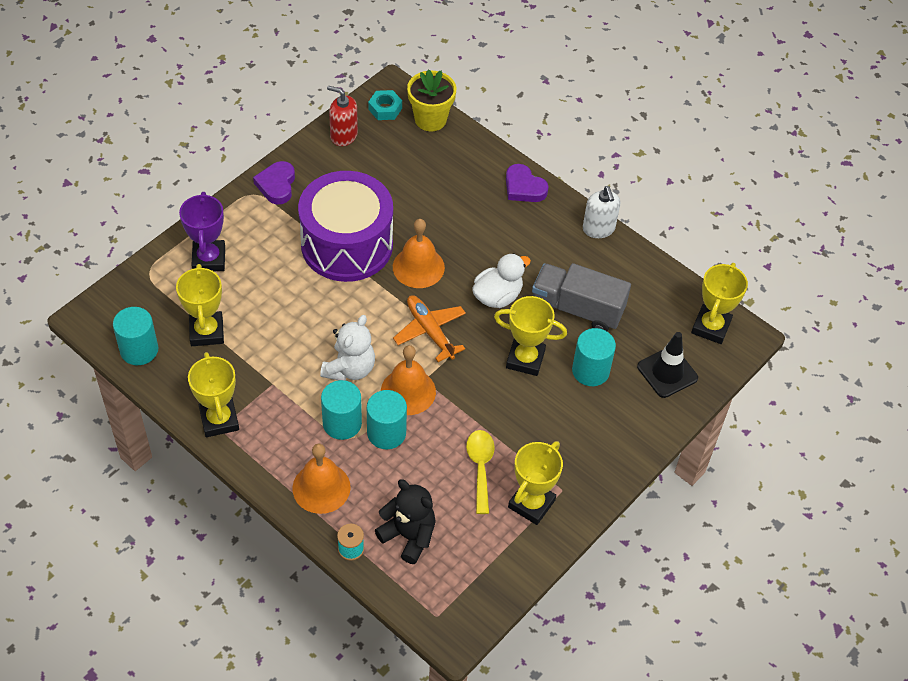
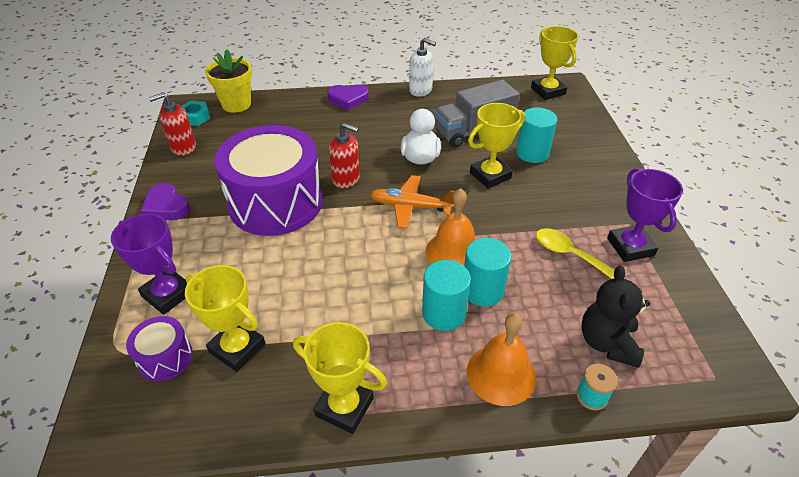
camera: 45 degrees left, 10 degrees down
turquoise cylinder [113,307,158,365] -> none
white teddy bear [320,315,375,381] -> none
black teddy bear [375,480,436,564] -> black teddy bear turned 75 degrees counterclockwise [581,266,650,368]
orange bell [393,219,445,288] -> red soap dispenser [329,123,360,188]
yellow trophy [508,441,563,525] -> purple trophy [607,168,683,262]
black traffic cone [637,332,698,398] -> none
none -> purple drum [126,316,193,381]

